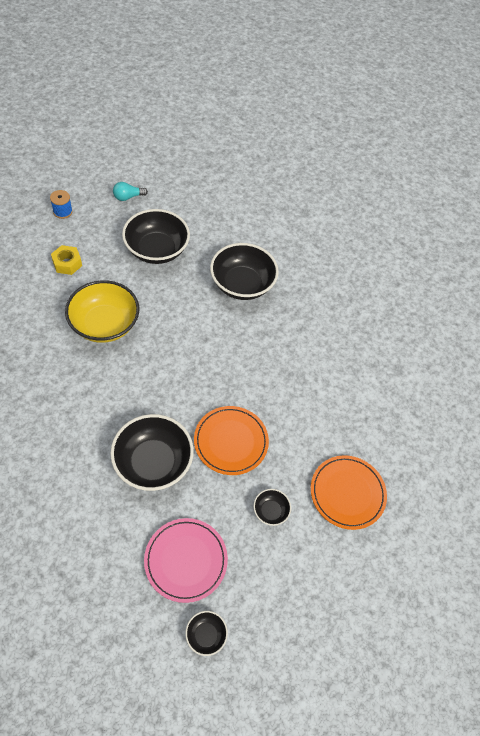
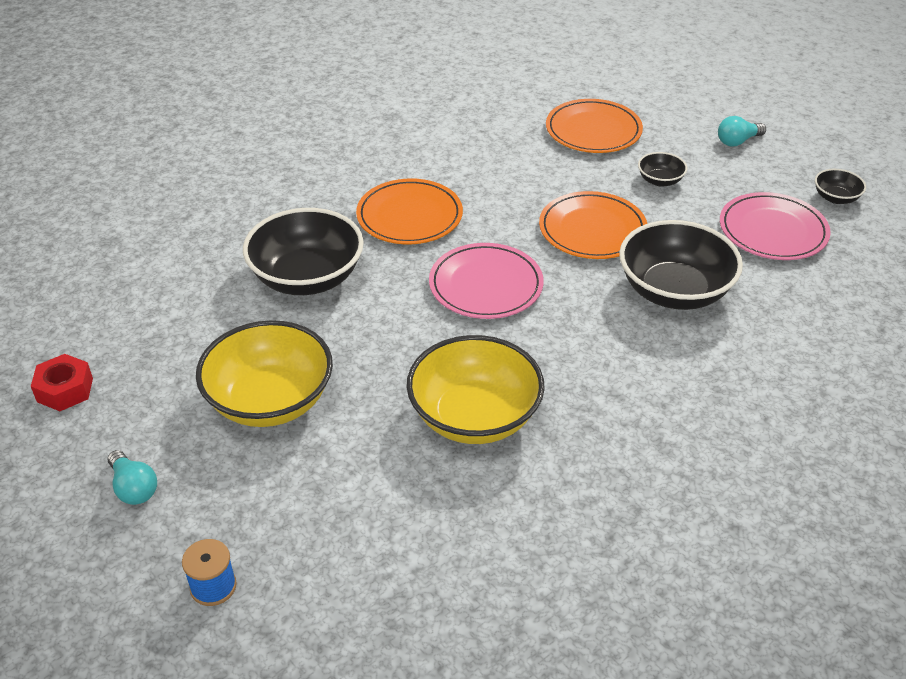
camera: 100 degrees left, 15 degrees down
yellow nut [51,245,82,275] -> none
black bowl [122,209,190,264] -> yellow bowl [196,320,333,427]
none -> red nut [31,354,93,411]
none -> orange plate [356,179,463,244]
none -> pink plate [429,243,544,319]
none -> turquoise light bulb [718,116,766,146]

